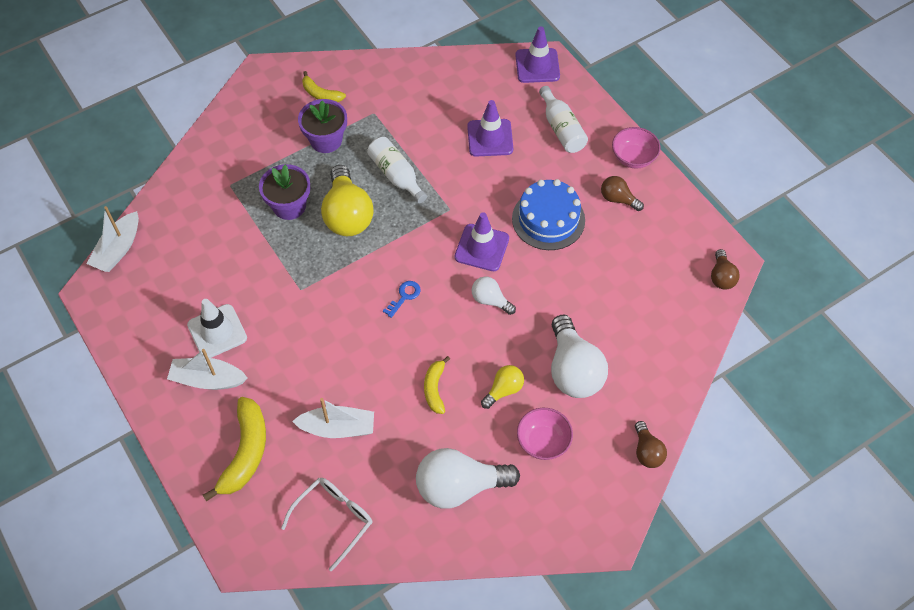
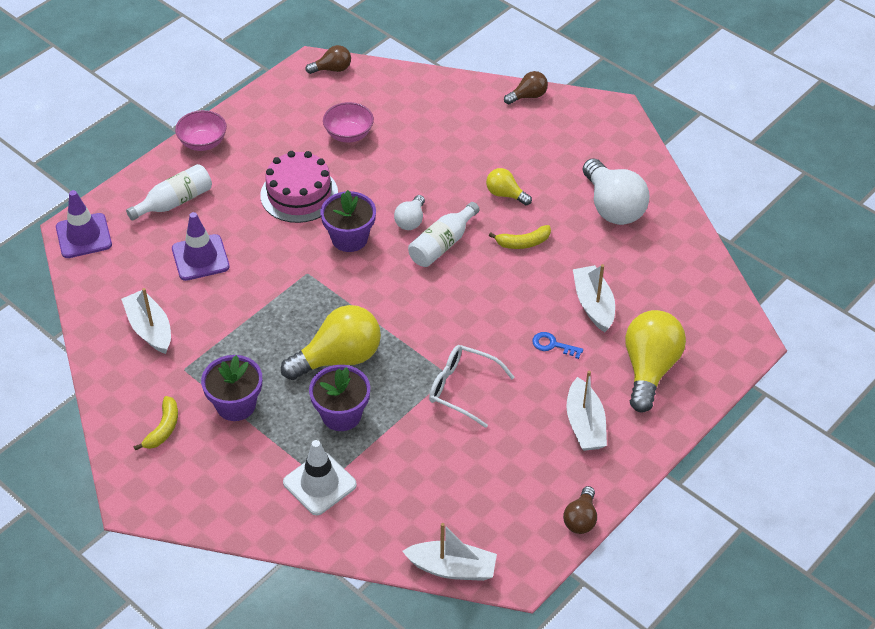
camera: 105 degrees left, 10 degrees down
white traffic cone [187,299,247,358] -> white traffic cone moved to [283,440,357,515]
yellow banana [203,397,266,501] -> yellow light bulb [625,310,686,412]
white glasses [281,478,372,572] -> white glasses moved to [429,345,514,428]
white bottle [367,137,427,203] -> white bottle moved to [408,202,480,267]
blue key [383,281,421,318] -> blue key moved to [532,332,583,359]
purple traffic cone [455,212,509,271] -> purple flower pot [320,190,376,252]
blue cake [512,179,585,250] -> pink cake [260,151,338,223]
pink bowl [517,408,573,460] -> pink bowl moved to [323,102,374,143]
white light bulb [551,315,608,398] -> none
brown light bulb [601,176,644,211] -> brown light bulb moved to [563,486,597,534]
none -> white boat [121,288,171,354]

